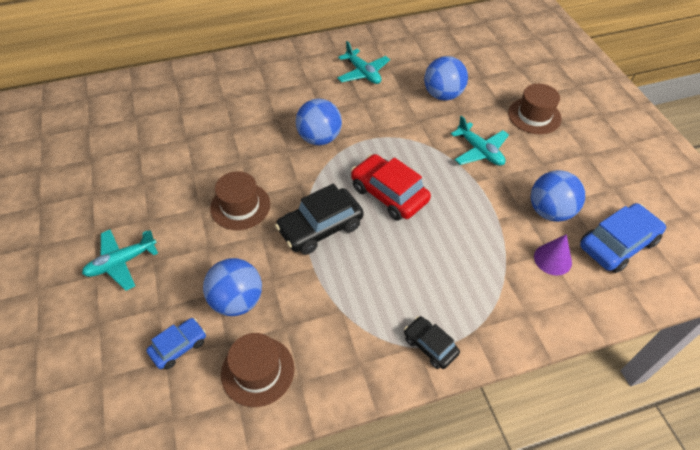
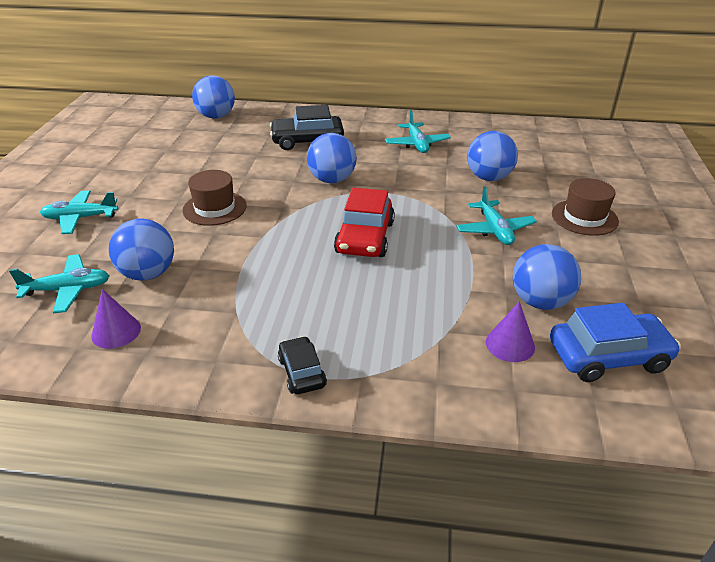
camera: 25 degrees right, 15 degrees down
blue car [146,318,206,369] -> turquoise plane [9,254,109,314]
brown hat [221,333,295,407] -> purple cone [91,289,141,349]
black car [275,184,364,255] -> black car moved to [270,105,344,150]
red car [351,154,431,221] -> red car turned 150 degrees counterclockwise [334,188,395,257]
none -> blue ball [192,75,235,119]

